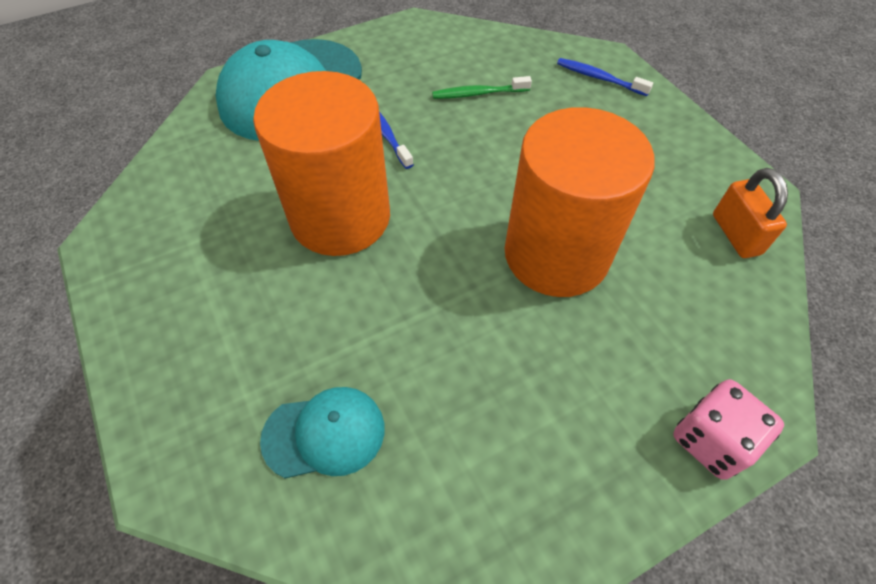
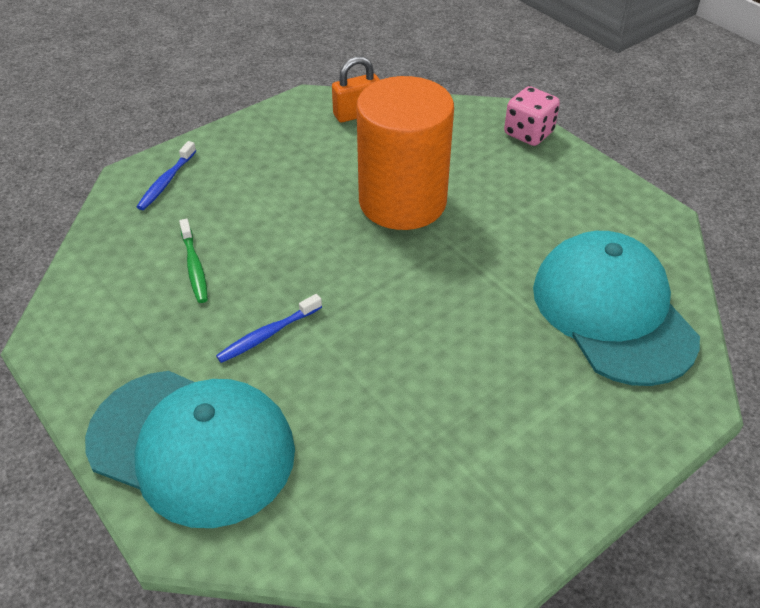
camera: 100 degrees left, 10 degrees down
orange cylinder [253,71,390,256] -> none
turquoise cap [260,387,384,478] -> turquoise cap [533,231,700,386], size x1.95

